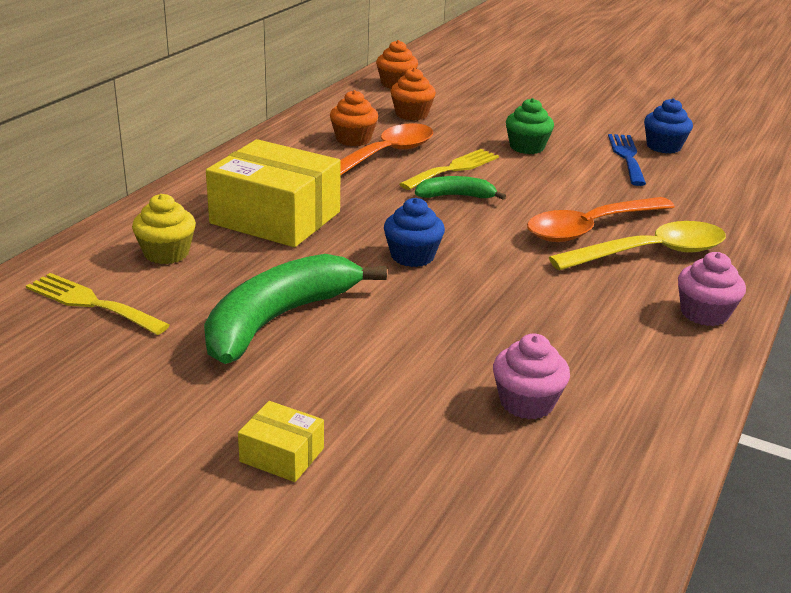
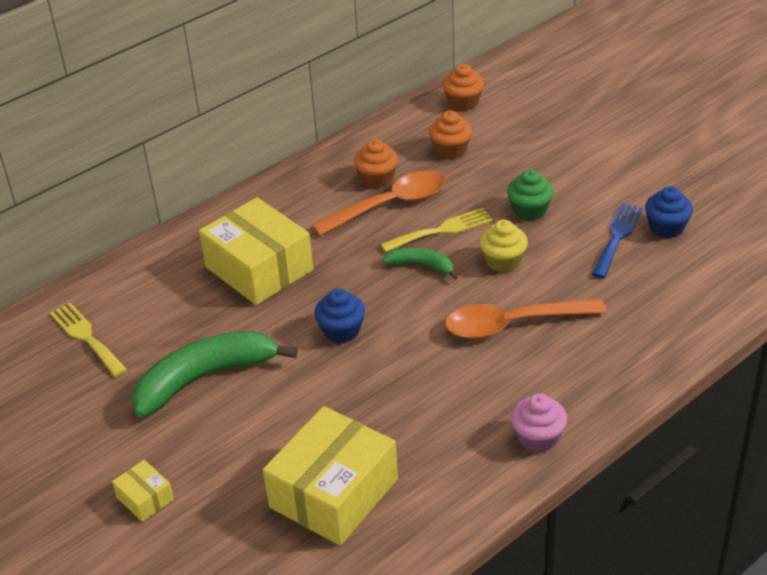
camera: 25 degrees right, 10 degrees up
yellow cupcake [132,194,196,264] -> yellow cupcake moved to [479,220,528,272]
pink cupcake [493,334,570,420] -> yellow box [263,406,398,546]
yellow spoon [549,221,726,271] -> none

